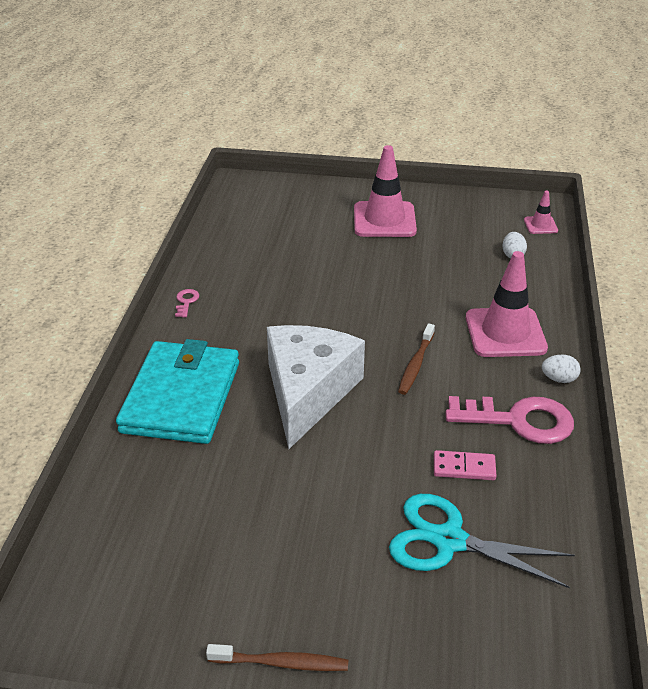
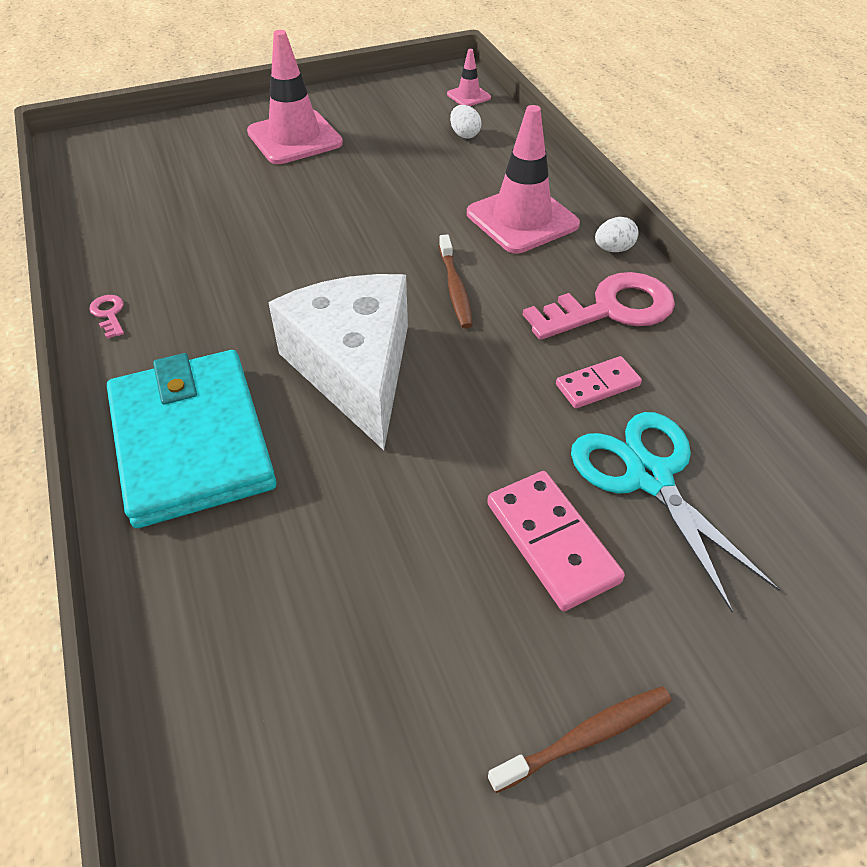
camera: 30 degrees left, 10 degrees up
turquoise scissors [389,494,575,588] -> turquoise scissors turned 75 degrees clockwise [571,412,780,613]
none -> pink domino [487,471,625,611]

